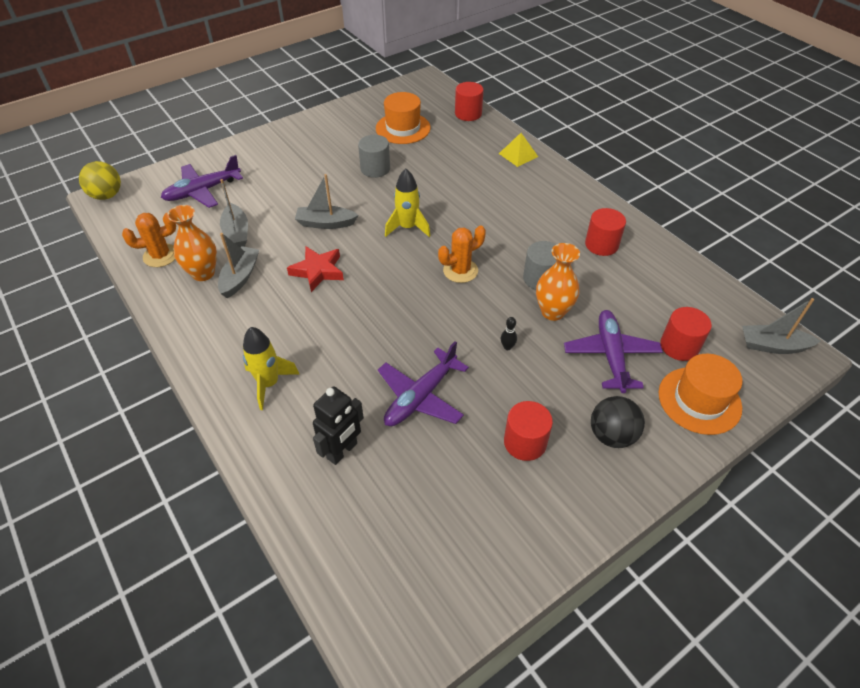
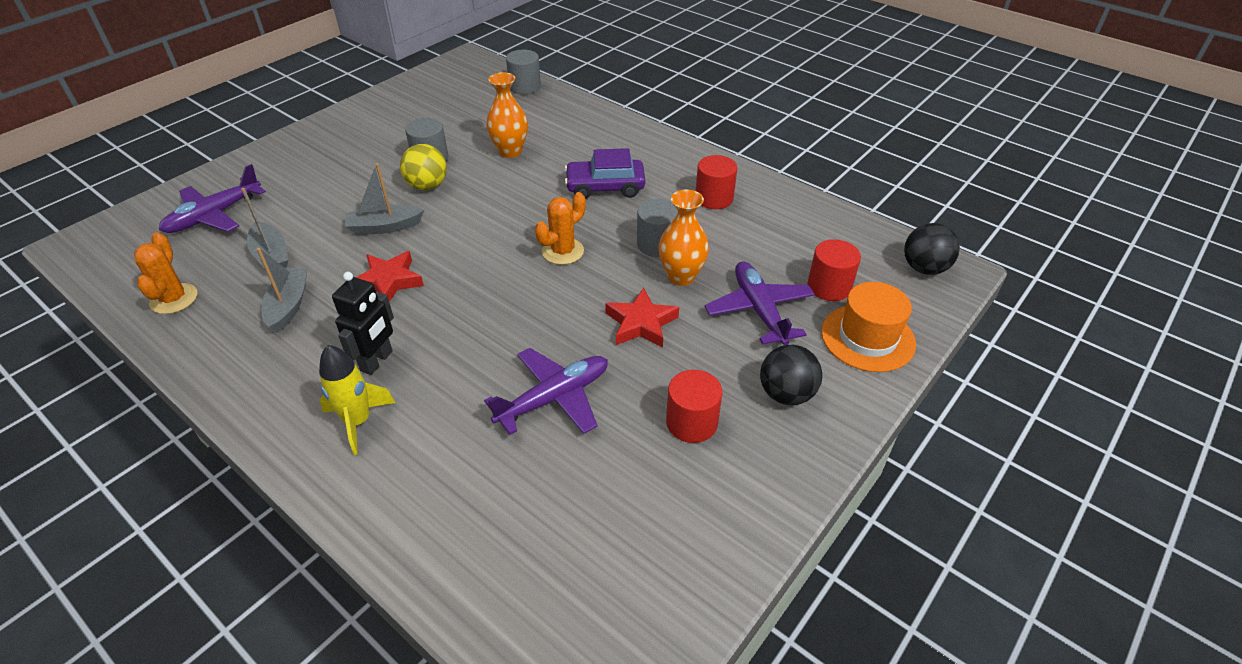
camera: 15 degrees left, 5 degrees down
yellow ball [79,161,121,200] -> yellow ball moved to [400,144,447,190]
orange cactus [122,213,176,267] -> orange cactus turned 60 degrees counterclockwise [134,232,198,314]
orange vase [167,205,217,281] -> orange vase moved to [486,72,528,158]
black robot [313,387,364,465] -> black robot moved to [332,272,394,375]
orange hat [376,92,431,144] -> none
purple plane [378,341,469,426] -> purple plane turned 150 degrees counterclockwise [484,348,608,435]
yellow rocket [385,169,430,237] -> none
red cylinder [455,82,484,121] -> grey cylinder [506,50,541,94]
yellow pyramid [499,133,538,167] -> none
black bowling pin [501,317,517,350] -> red star [605,288,679,348]
grey boat [742,298,820,354] -> black ball [904,223,960,275]
none -> purple car [564,148,645,199]

